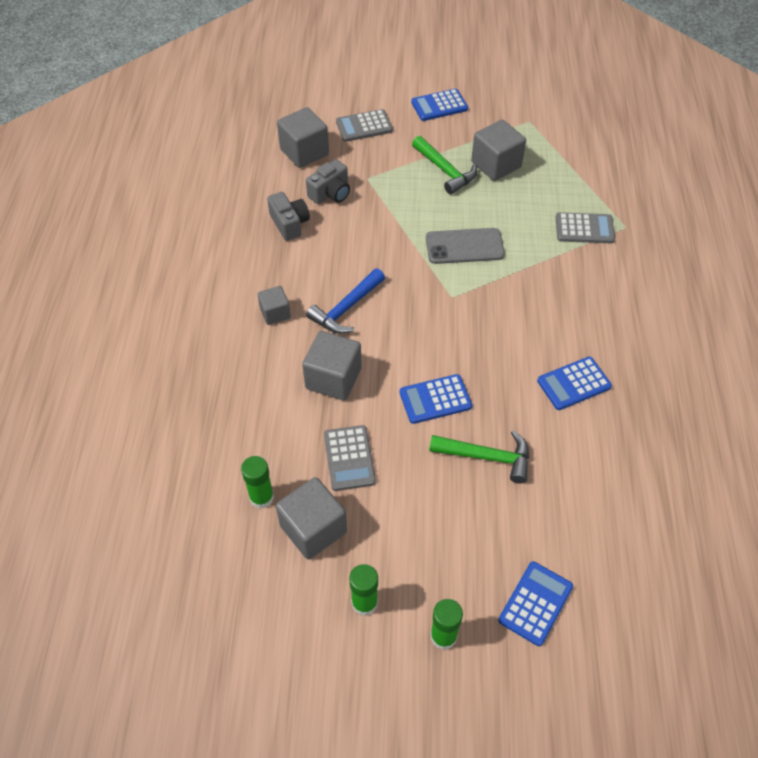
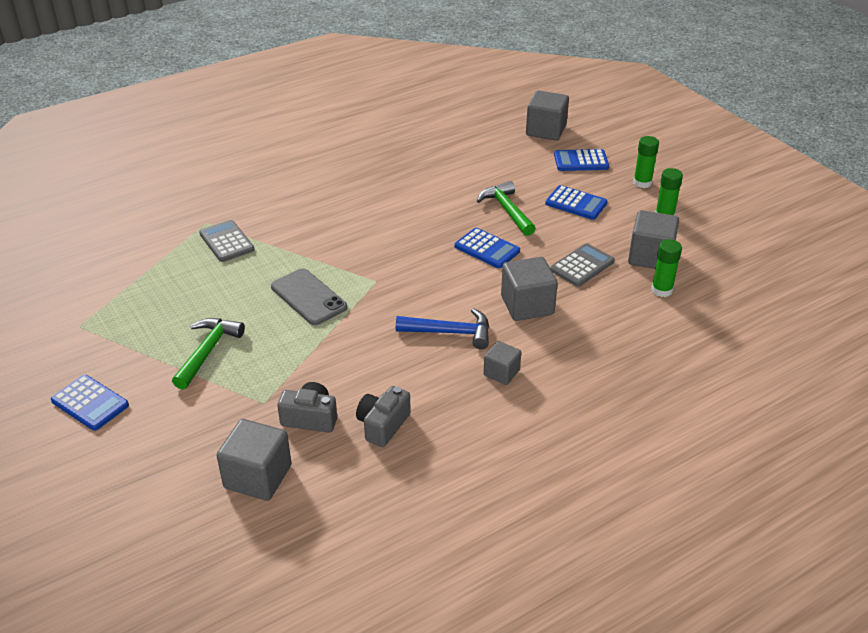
camera: 125 degrees left, 15 degrees down
grey calculator [336,109,393,142] -> none
grey cube [471,120,526,181] -> grey cube moved to [526,90,569,141]
blue calculator [537,357,612,410] -> blue calculator moved to [545,185,607,220]

